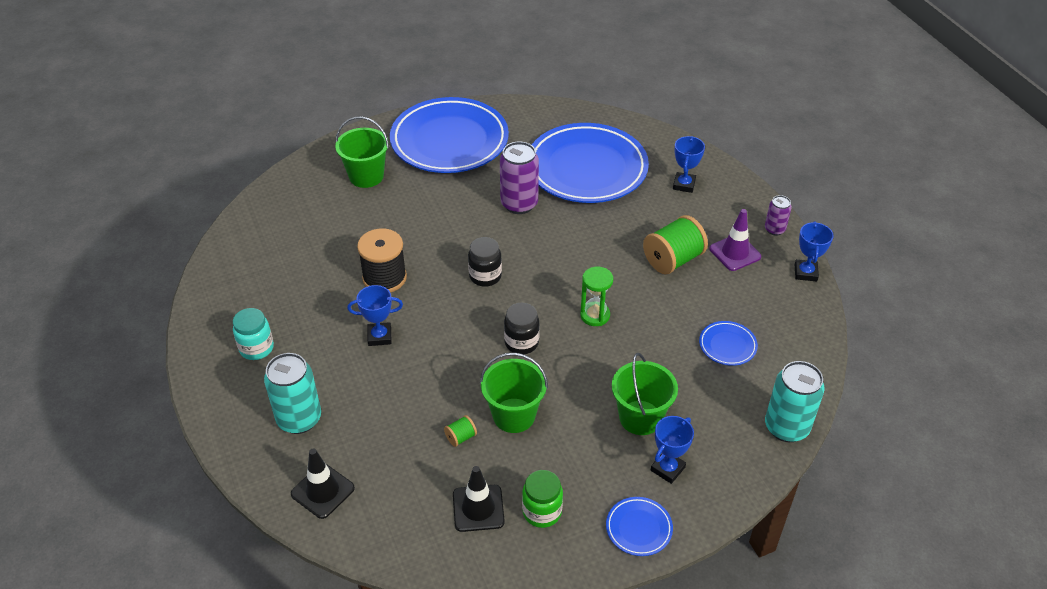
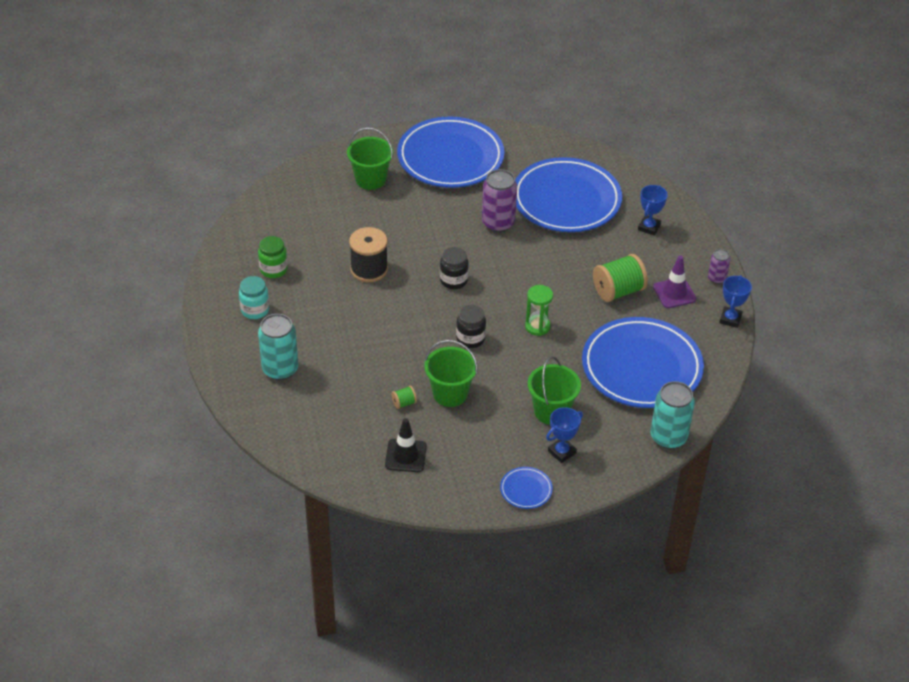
camera: 10 degrees right, 0 degrees up
black traffic cone [291,448,355,519] -> none
blue trophy [347,285,403,346] -> none
green jar [522,470,563,528] -> green jar moved to [258,236,288,278]
blue plate [699,321,758,366] -> blue plate [582,317,704,408], size x2.47

